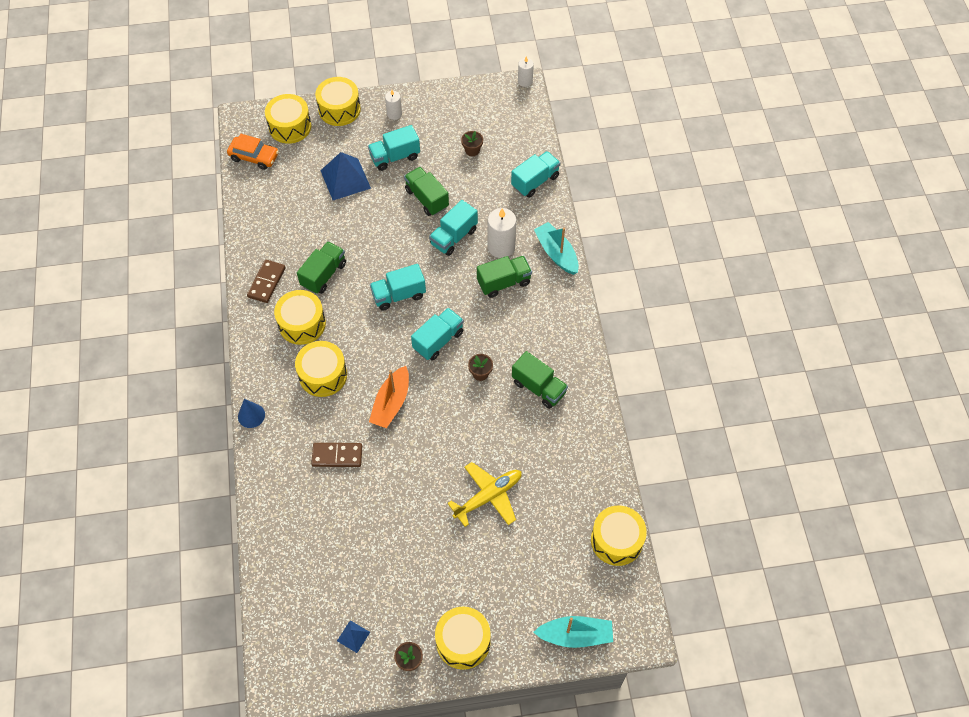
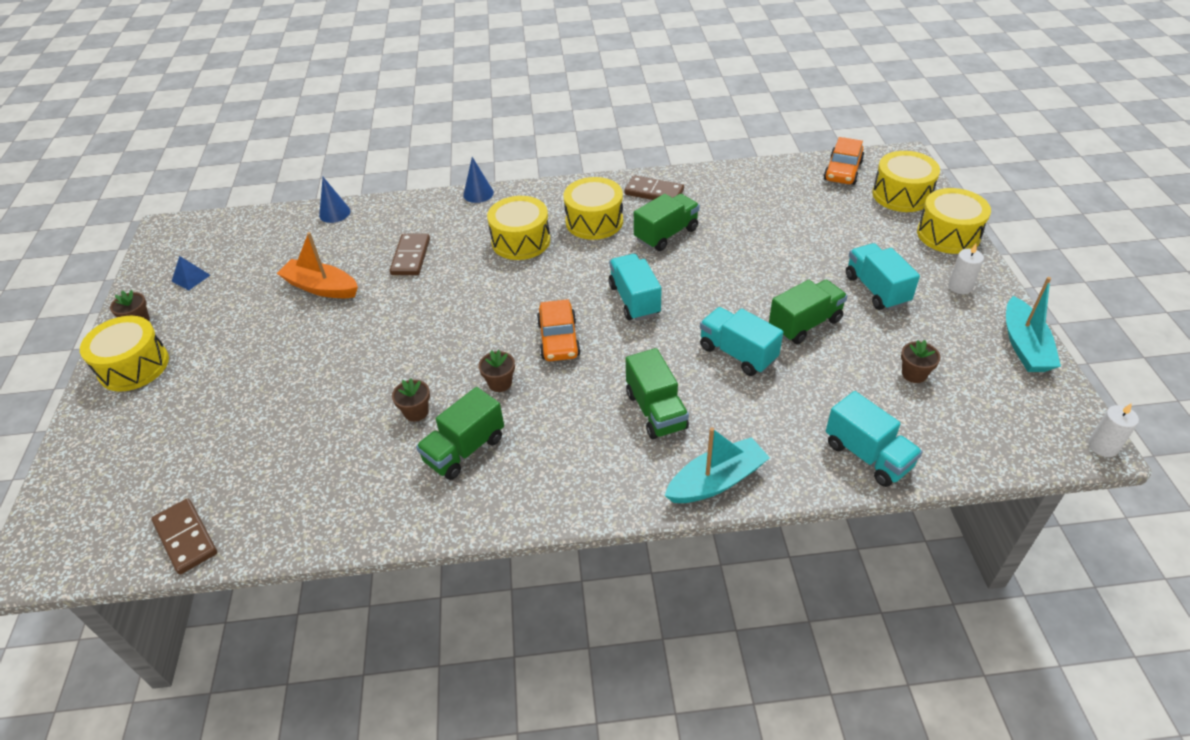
camera: 95 degrees right, 15 degrees down
green truck [297,241,346,294] -> green truck turned 75 degrees counterclockwise [634,194,700,251]
blue pyramid [320,152,371,200] -> none
orange boat [369,366,409,428] -> orange boat moved to [277,232,358,298]
turquoise truck [411,308,464,360] -> orange car [537,299,581,361]
yellow plane [447,462,522,527] -> none
white candle [488,208,516,258] -> none
turquoise boat [533,616,613,648] -> turquoise boat moved to [1006,277,1061,372]
yellow drum [591,505,647,566] -> brown domino [151,498,217,575]
none -> blue cone [319,177,350,223]
none -> brown flower pot [392,379,430,422]

